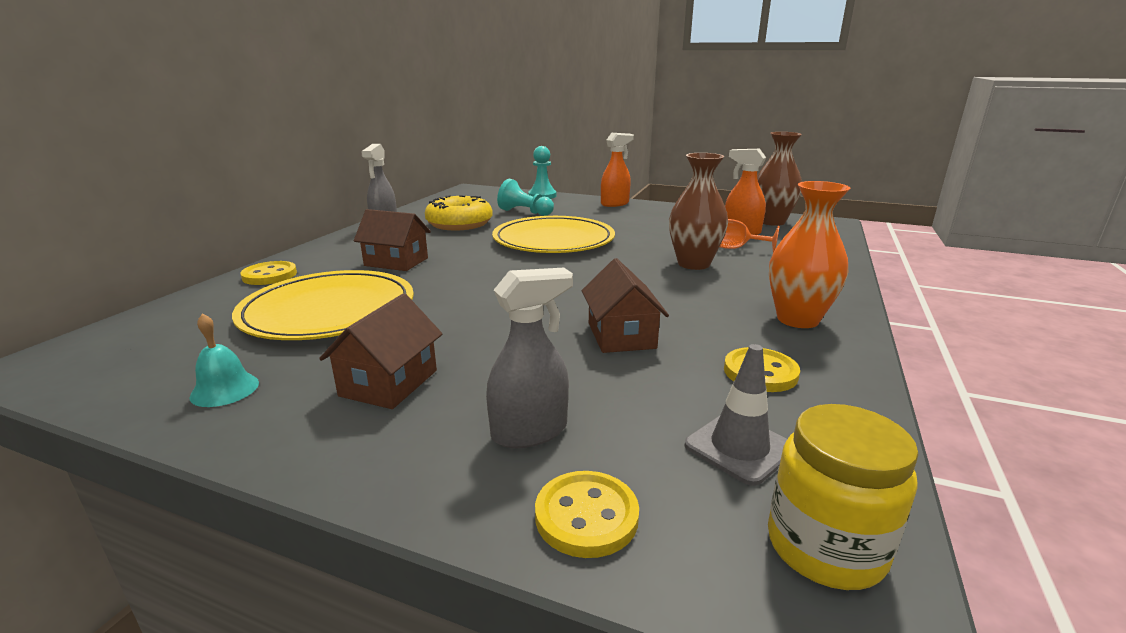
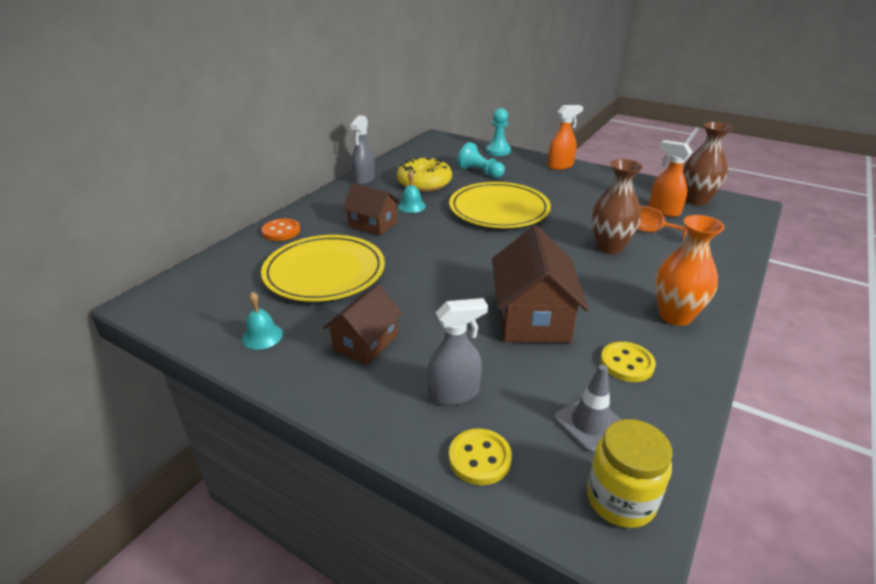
camera: 10 degrees right, 10 degrees up
yellow button [240,261,297,285] -> orange button [261,218,300,241]
brown house [582,258,669,353] -> brown house [492,225,589,343], size x1.59
none -> turquoise bell [398,170,426,213]

